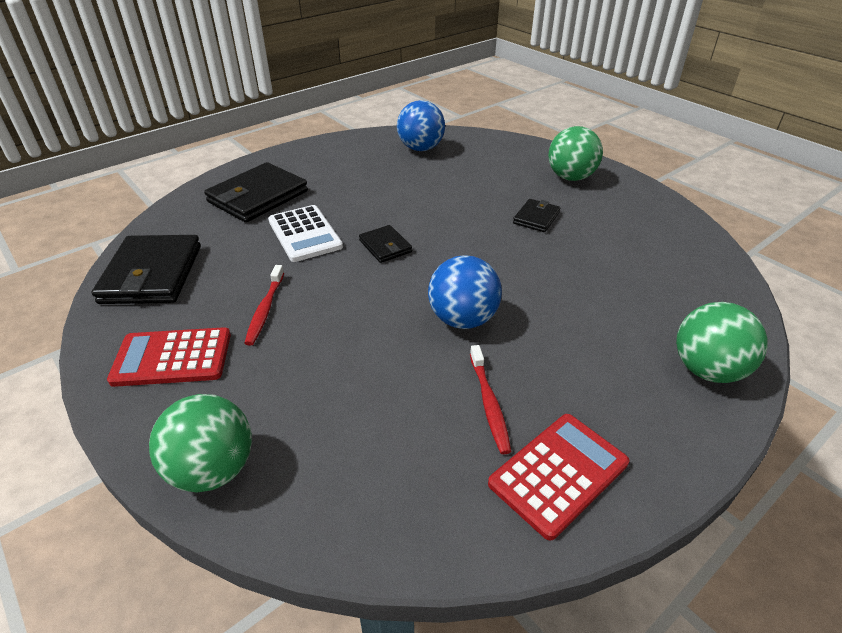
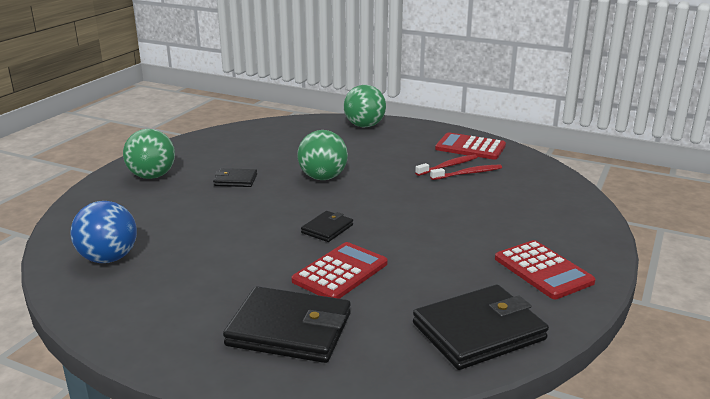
camera: 115 degrees left, 15 degrees down
green ball [149,394,252,493] -> green ball moved to [298,130,348,180]
red toothbrush [244,265,284,346] -> red toothbrush moved to [430,164,502,180]
white calculator [268,205,343,262] -> red calculator [291,242,388,299]
blue ball [428,255,502,329] -> none

